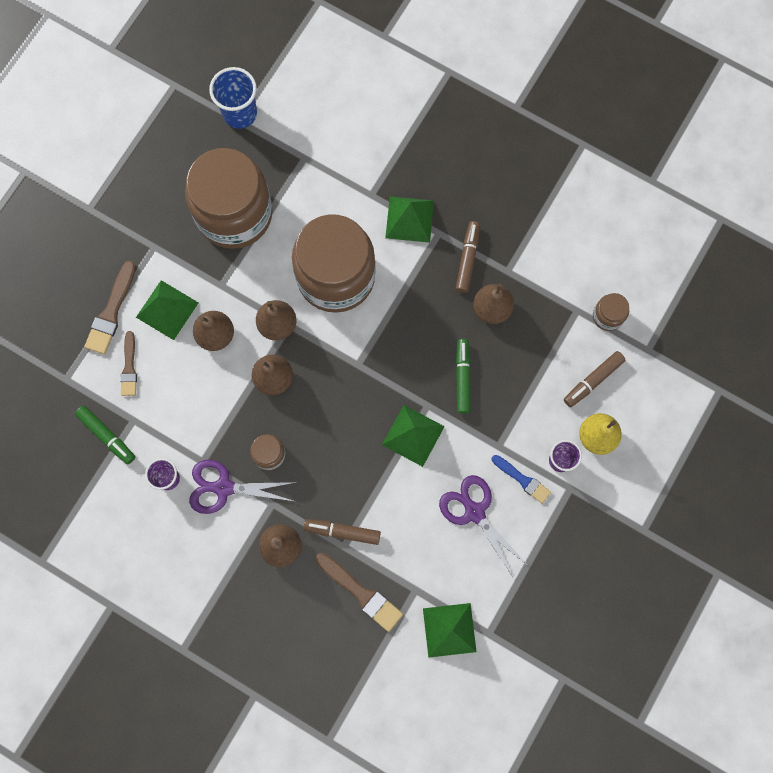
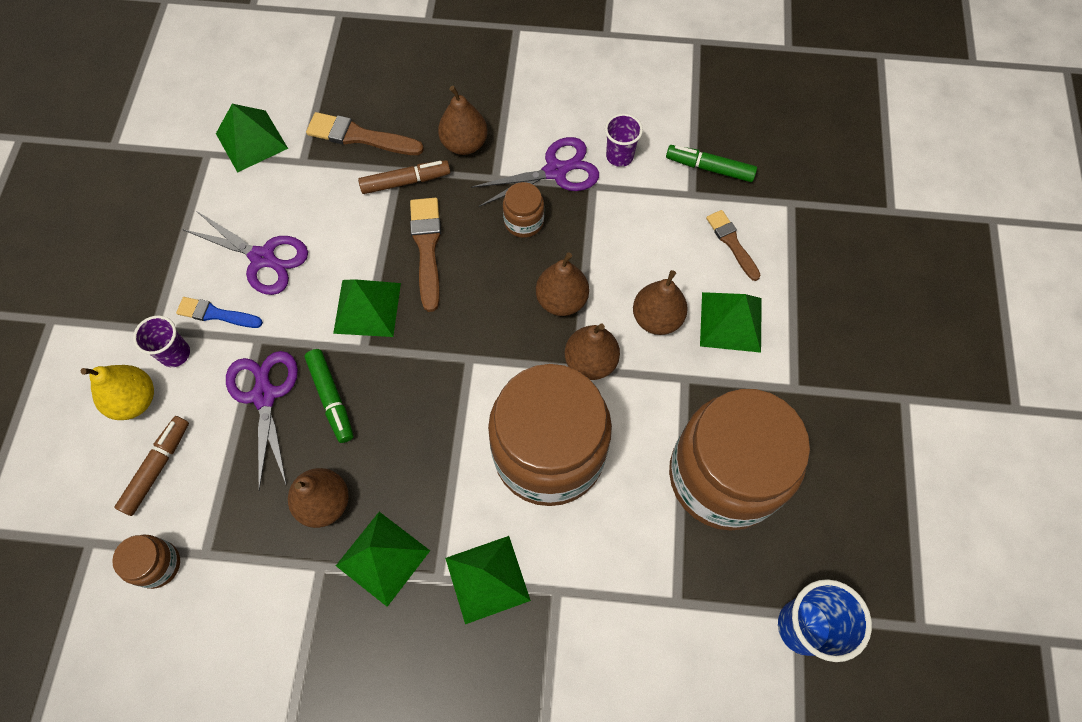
camera: 155 degrees right, 10 degrees down
brown brush [84,261,136,354] -> brown brush moved to [410,198,441,312]
brown marker [456,221,480,293] -> green pyramid [336,512,430,607]
none -> purple scissors [226,351,298,490]

